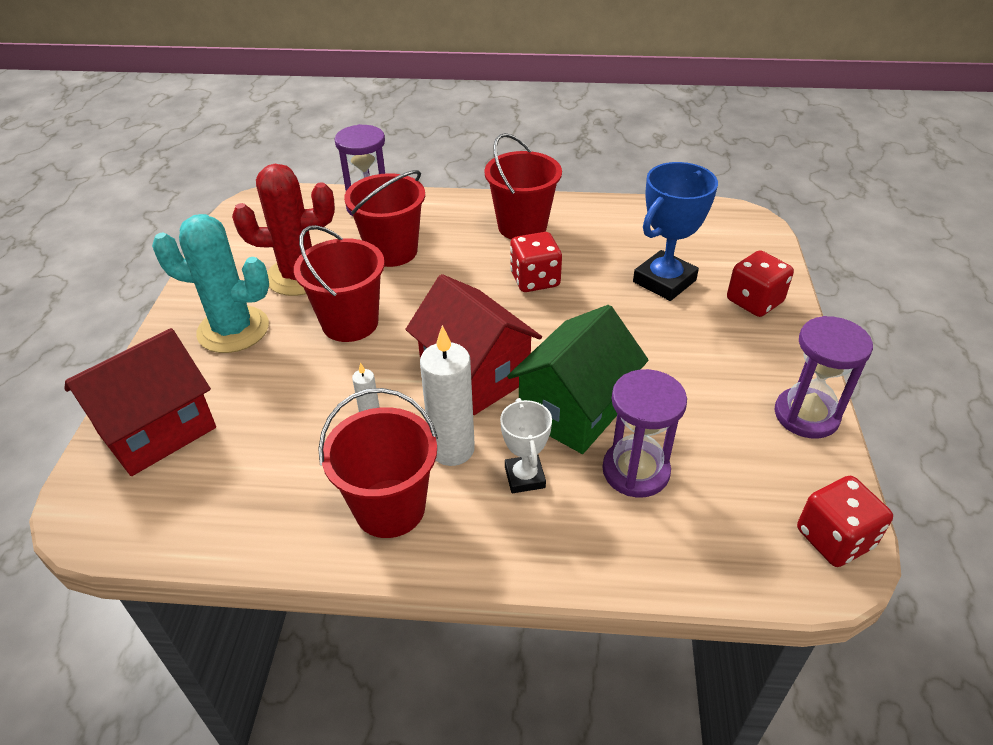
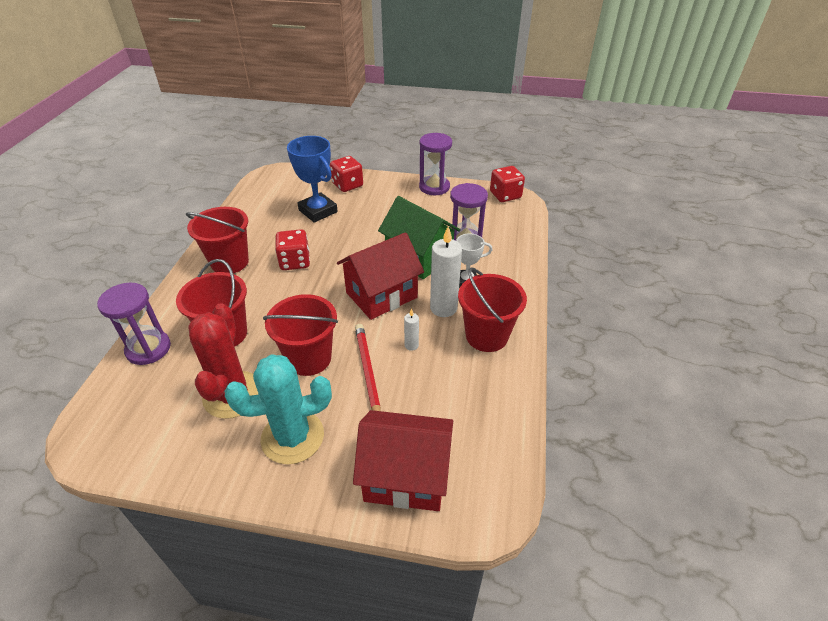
camera: 85 degrees left, 0 degrees up
red house [64,328,216,476] -> red house turned 45 degrees counterclockwise [353,410,453,511]
turquoise cactus [152,214,269,353] -> turquoise cactus turned 60 degrees clockwise [225,354,332,464]
none -> red pencil [355,324,381,411]

